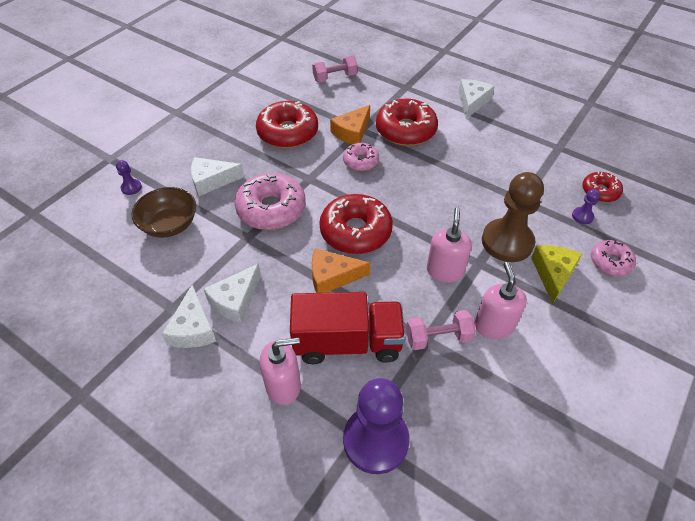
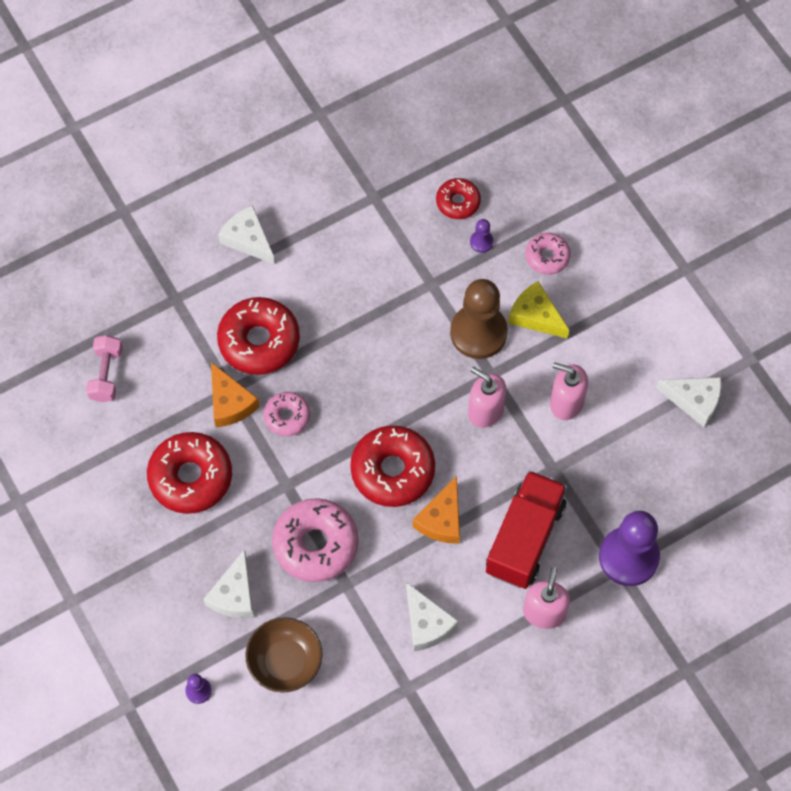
camera: 65 degrees left, 15 degrees up
white cheese [162,285,217,348] -> white cheese moved to [656,377,722,427]
pink dumbbell [406,310,476,350] -> none

